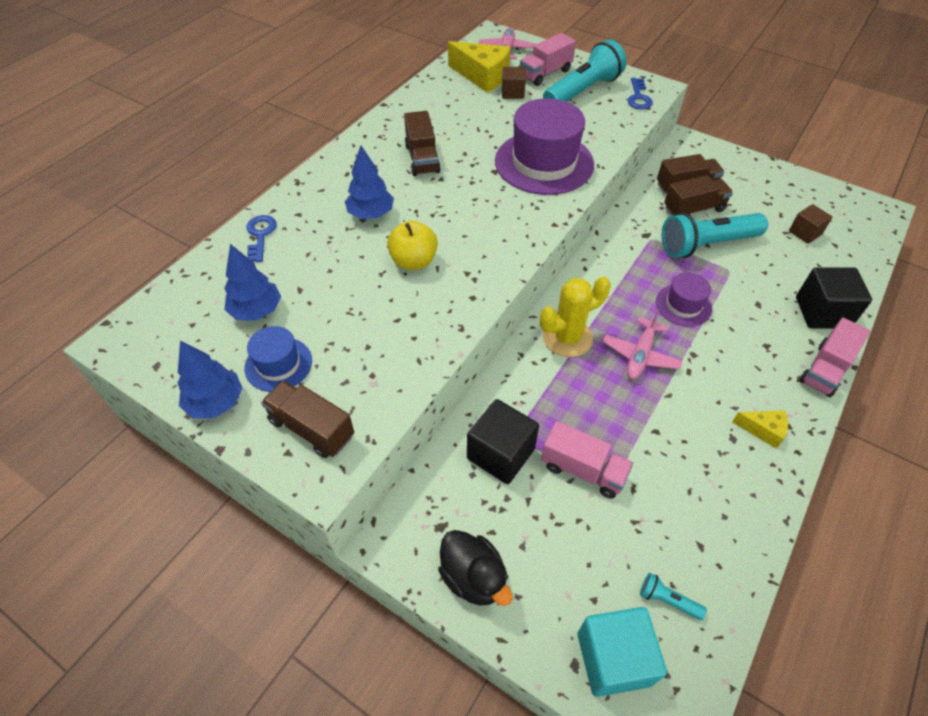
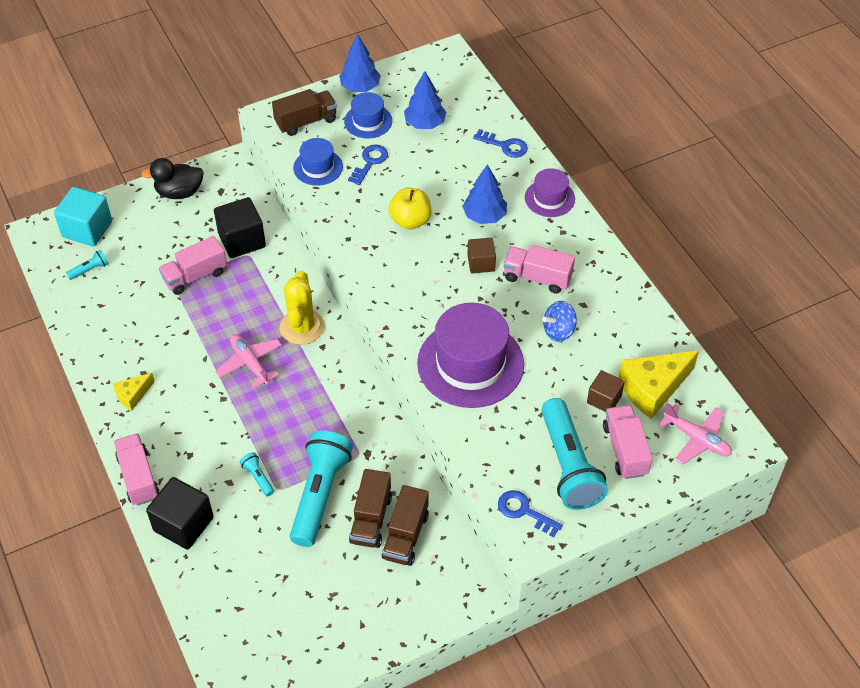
camera: 120 degrees right, 0 degrees up
brown truck [404,111,441,176] -> pink truck [504,245,575,294]
purple hat [656,273,712,327] -> purple hat moved to [525,168,575,217]
brown cube [789,204,832,244] -> brown cube moved to [467,238,496,273]
none -> turquoise flashlight [240,452,274,496]
none -> blue hat [293,138,343,186]
none -> blue key [348,145,388,185]
none -> blue spinning top [542,301,577,342]

